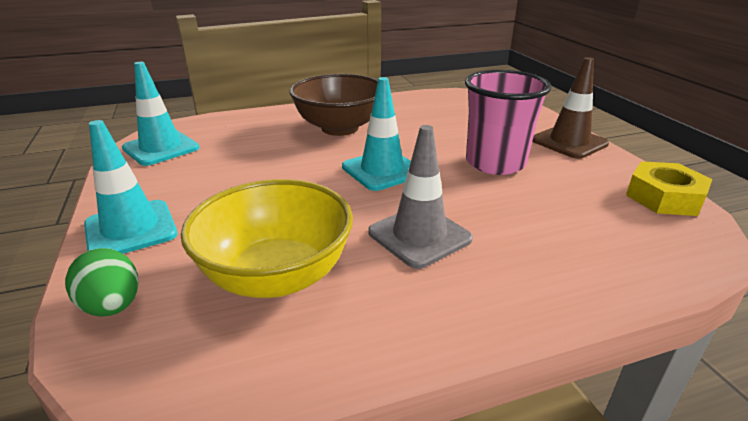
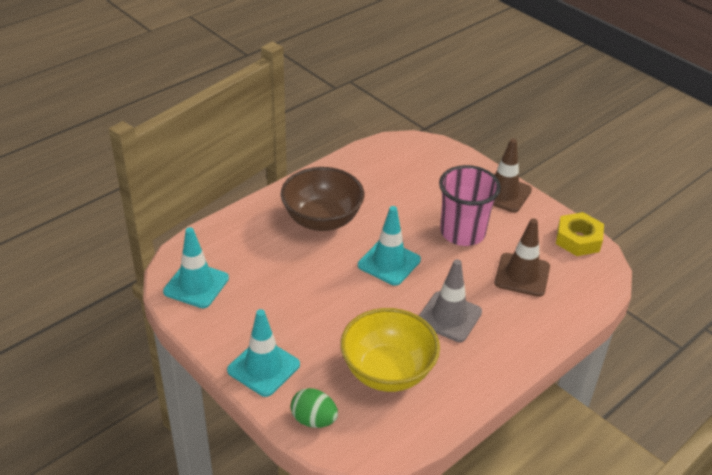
camera: 25 degrees left, 10 degrees up
none -> brown traffic cone [495,218,550,297]

